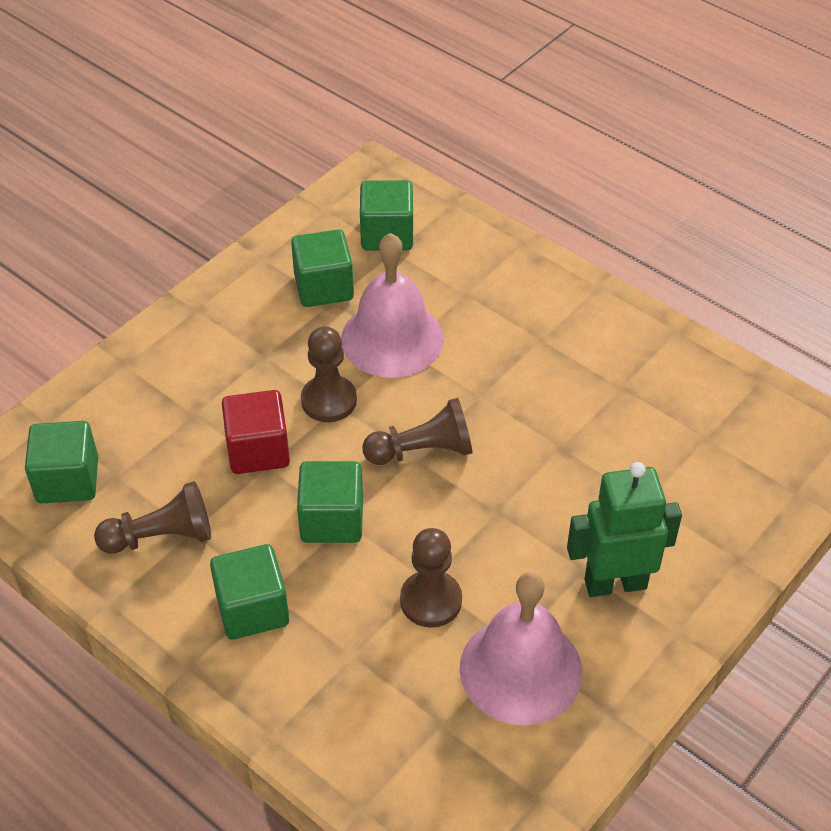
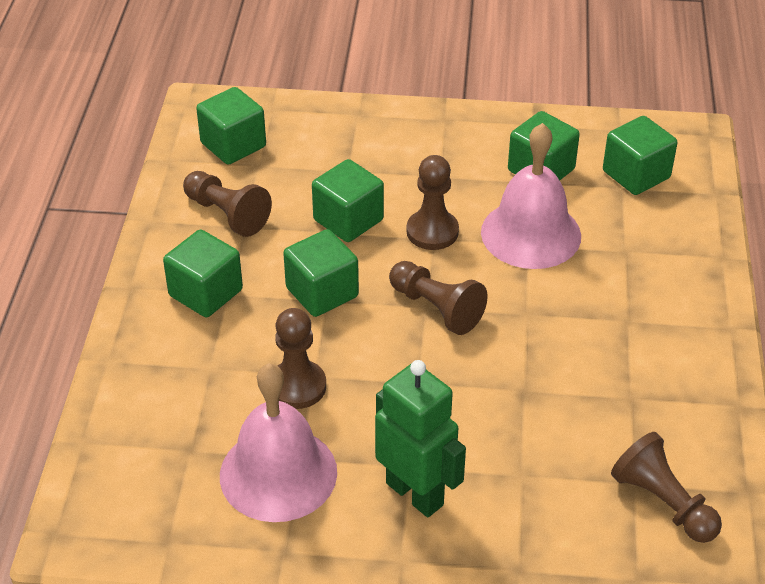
camera: 55 degrees right, 5 degrees down
red cube [222,390,290,474] -> green cube [312,159,384,242]
none -> brown pawn [611,432,722,543]

